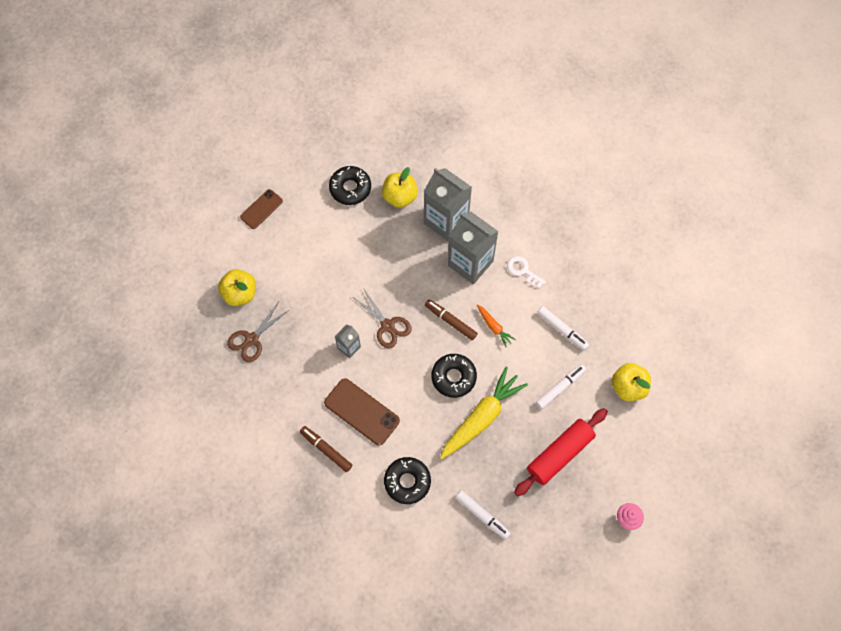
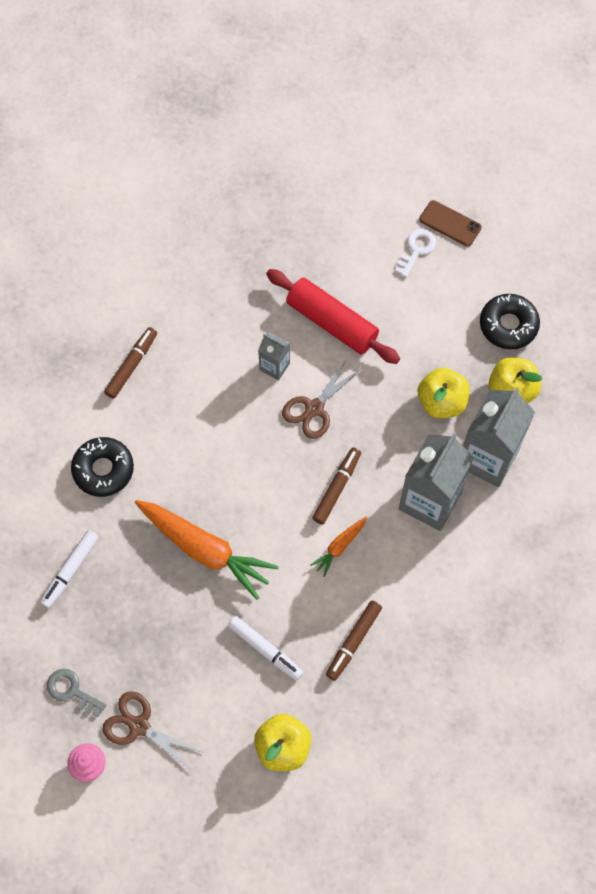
camera: 80 degrees right, 0 degrees up
yellow apple [218,269,256,306] -> yellow apple moved to [418,368,469,418]
brown scissors [227,303,289,362] -> brown scissors moved to [103,691,205,770]
brown phone [324,378,400,446] -> none
black donut [432,354,477,398] -> none
yellow carrot [440,367,528,459] -> orange carrot [135,500,279,600]
white key [507,256,546,289] -> white key moved to [395,229,436,277]
red rolling pin [514,408,608,497] -> red rolling pin moved to [266,269,400,364]
white marker [537,306,589,351] -> brown marker [326,600,382,681]
none -> grey key [47,669,106,717]

